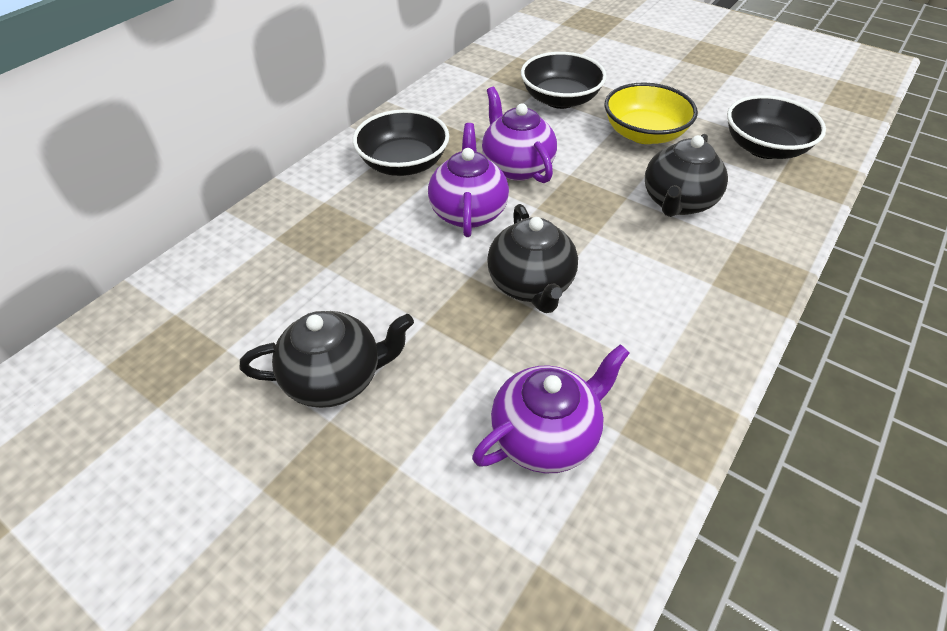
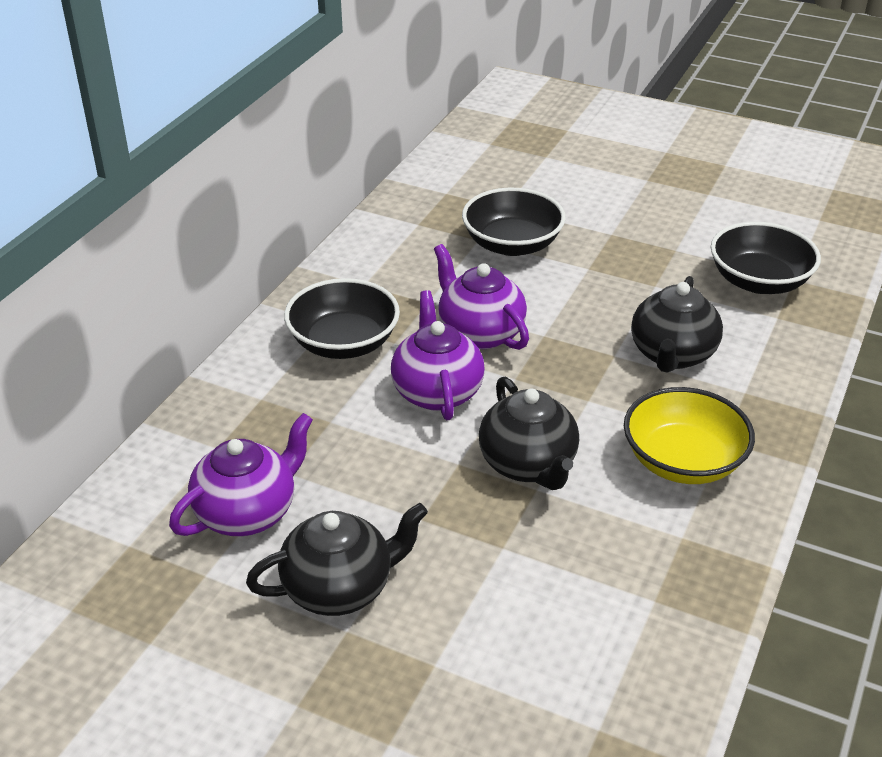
camera: 10 degrees left, 10 degrees down
purple teapot [472,344,630,474] -> purple teapot moved to [169,413,313,536]
yellow bowl [605,83,698,144] -> yellow bowl moved to [624,387,755,484]

